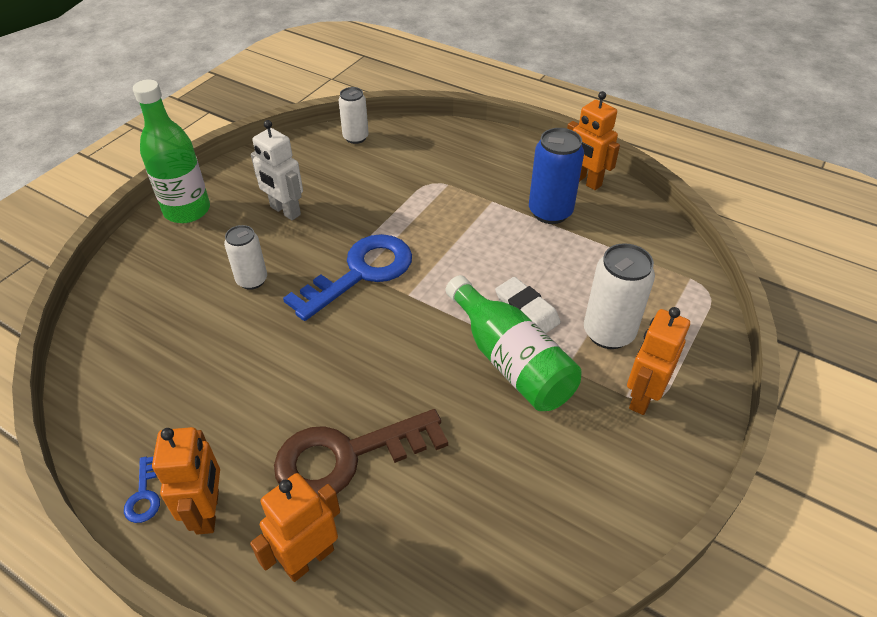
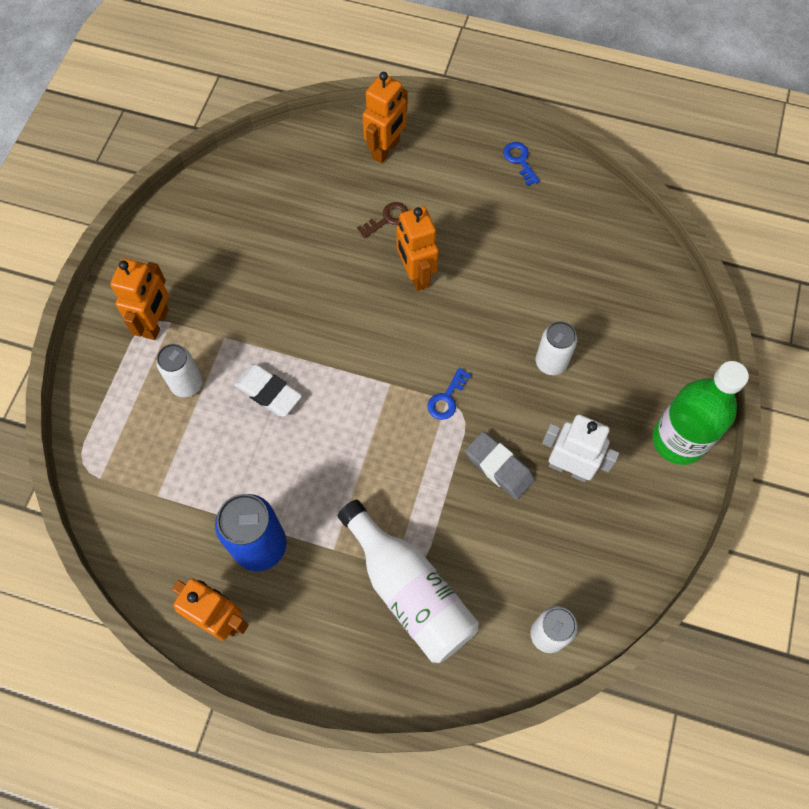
camera: 165 degrees right, 20 degrees up
orange robot [152,427,220,535] -> orange robot moved to [396,206,439,291]
brown key [274,409,448,496] -> brown key [357,202,408,238], size x0.41
blue key [283,234,412,321] -> blue key [428,368,471,420], size x0.41
green bottle [446,275,582,411] -> none
white can [584,243,655,349] -> white can [156,344,202,397], size x0.65
none -> white bottle [338,500,479,663]
none -> grey eraser [465,431,535,500]

